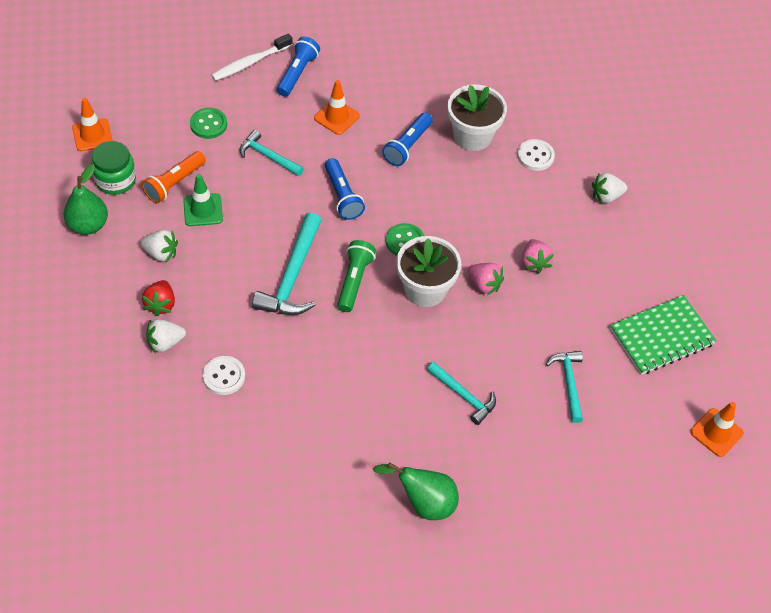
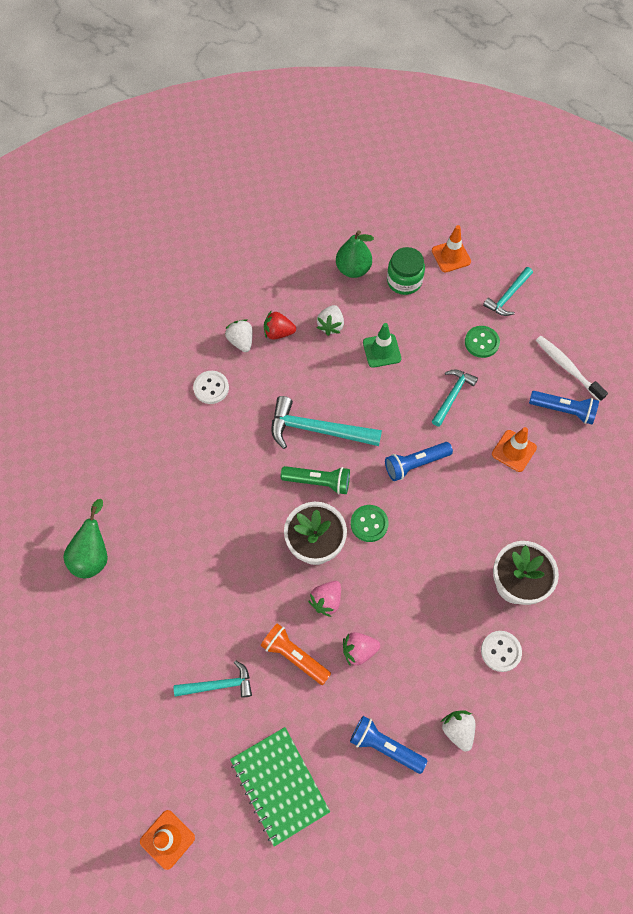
camera: 90 degrees right, 10 degrees up
orange flashlight [142,151,206,203] -> orange flashlight moved to [260,623,331,685]
blue flashlight [382,113,433,166] -> blue flashlight moved to [350,716,427,774]
turquoise hammer [427,362,496,425] -> turquoise hammer moved to [483,267,533,316]

